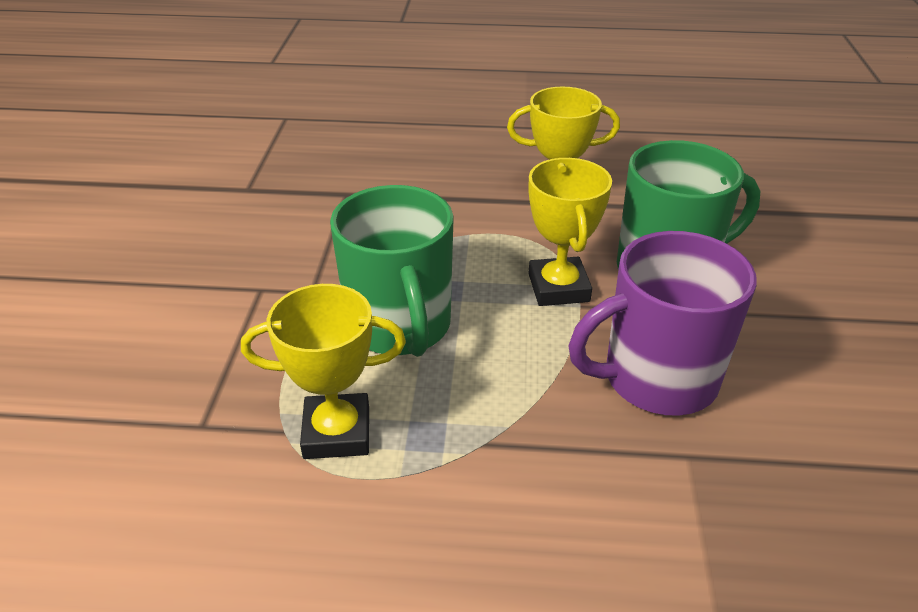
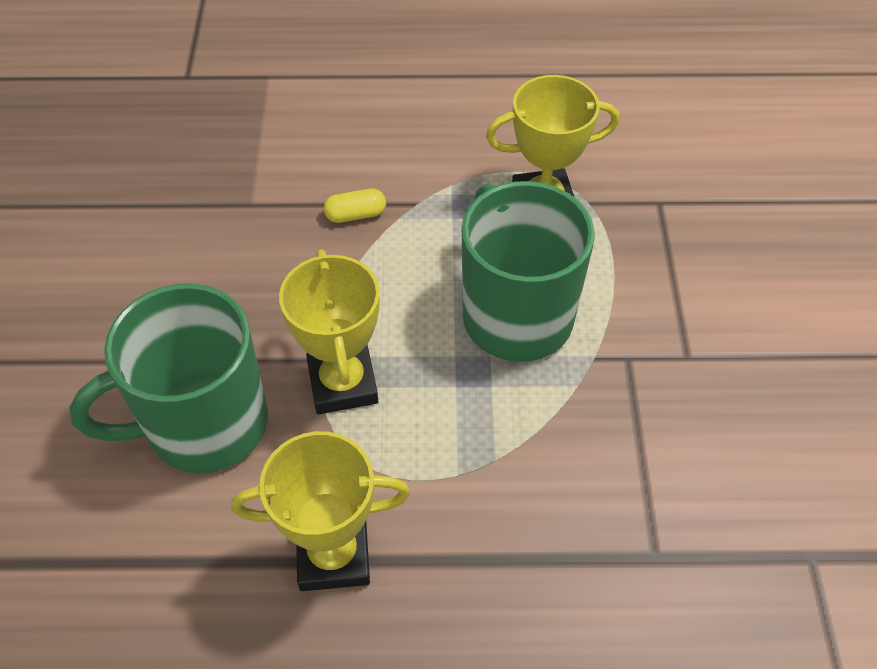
camera: 175 degrees right, 15 degrees up
purple mug [568,231,757,416] -> none
none -> yellow capsule [324,189,386,223]

